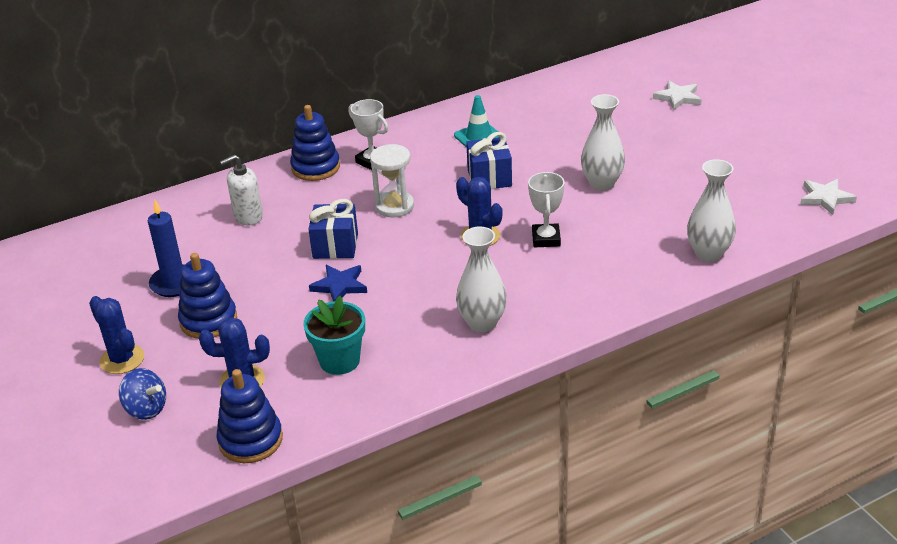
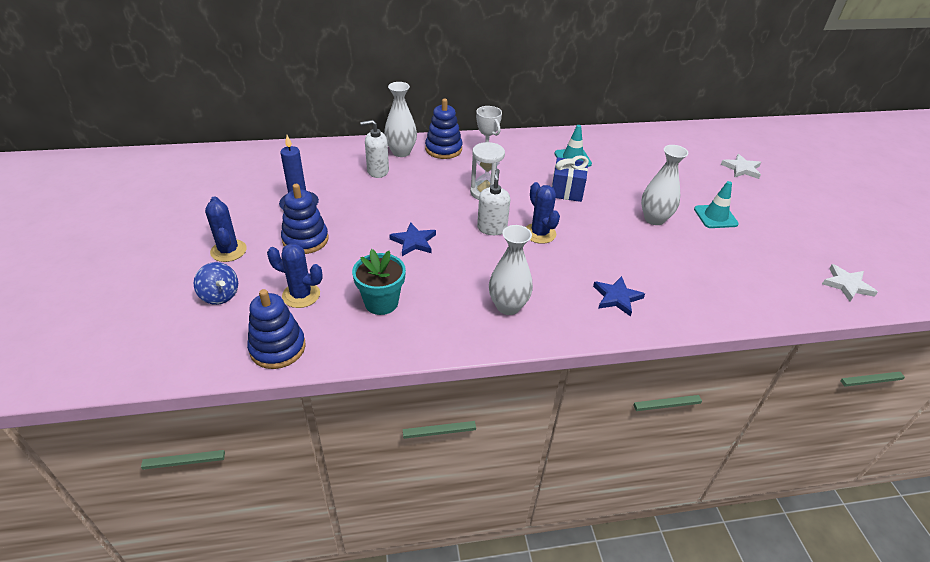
camera: 15 degrees right, 5 degrees up
blue gift [308,199,358,259] -> none
white trophy [528,172,565,248] -> none
white vase [687,159,736,262] -> white vase moved to [384,82,417,157]
none -> white soap dispenser [477,169,510,235]
none -> blue star [593,276,645,317]
none -> turquoise traffic cone [694,181,739,228]

